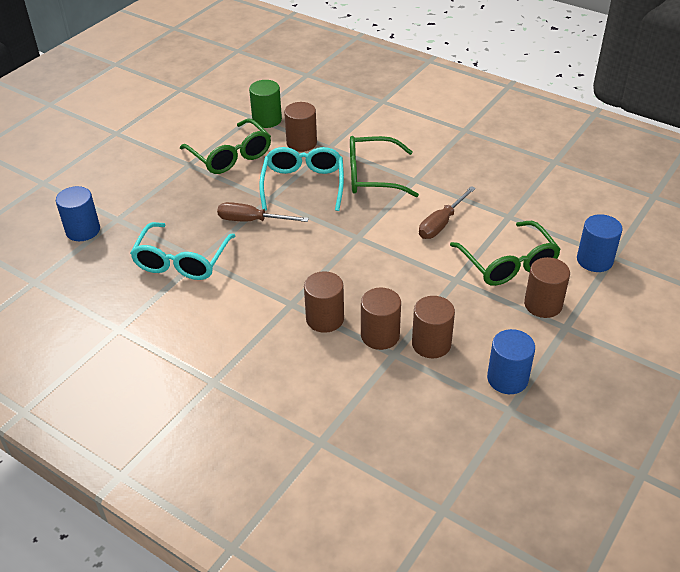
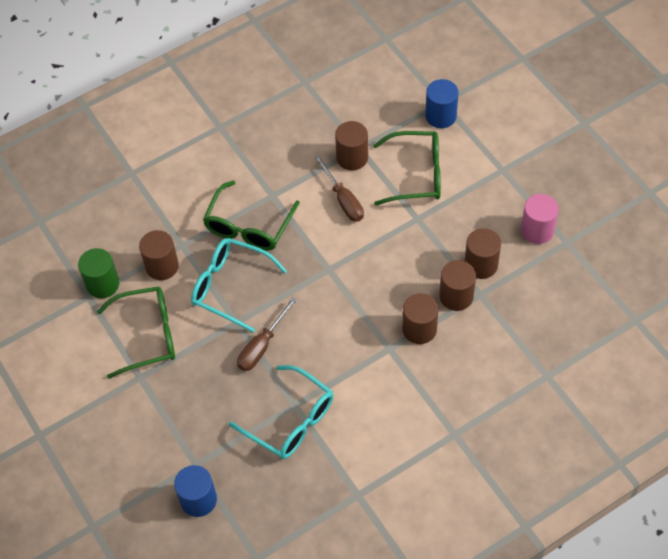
camera: 65 degrees left, 15 degrees up
blue cylinder [487,329,535,394] -> pink cylinder [521,194,559,244]
brown cylinder [524,257,570,318] -> brown cylinder moved to [335,121,368,171]

